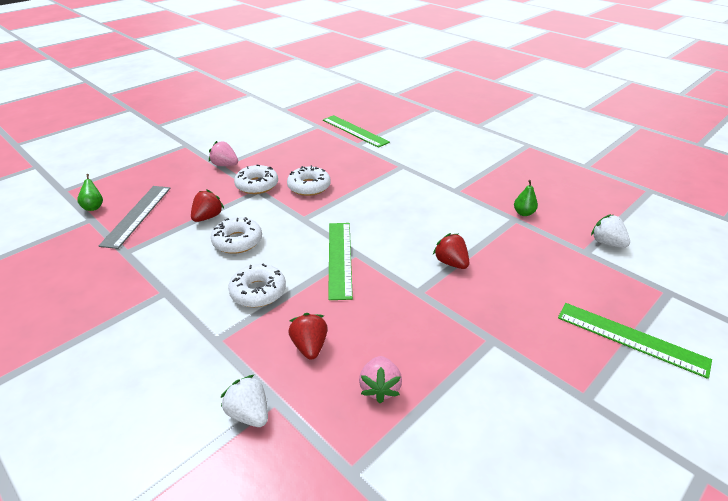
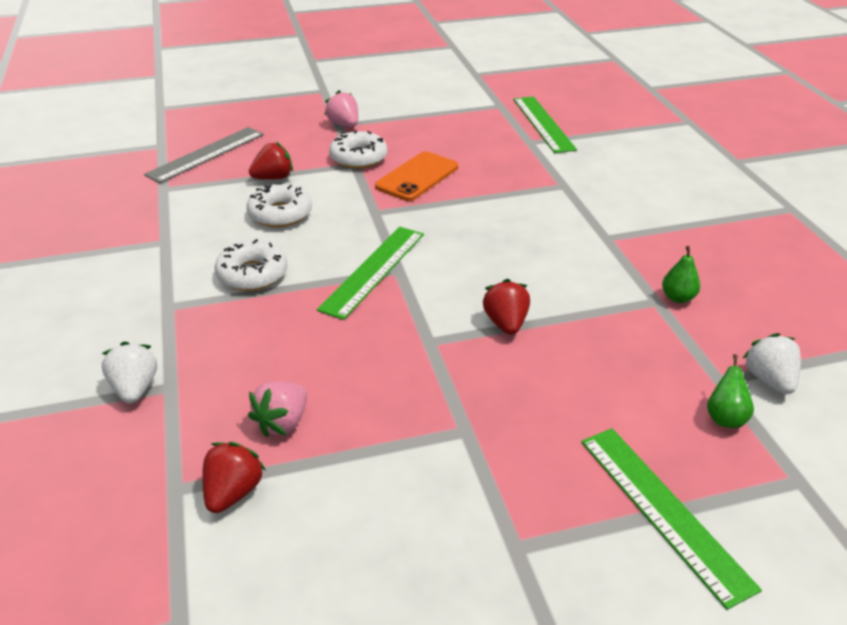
camera: 30 degrees right, 0 degrees up
green pear [77,174,103,211] -> green pear moved to [707,354,754,428]
white donut [287,165,331,196] -> orange phone [375,151,458,201]
red strawberry [288,313,328,360] -> red strawberry moved to [202,442,266,513]

